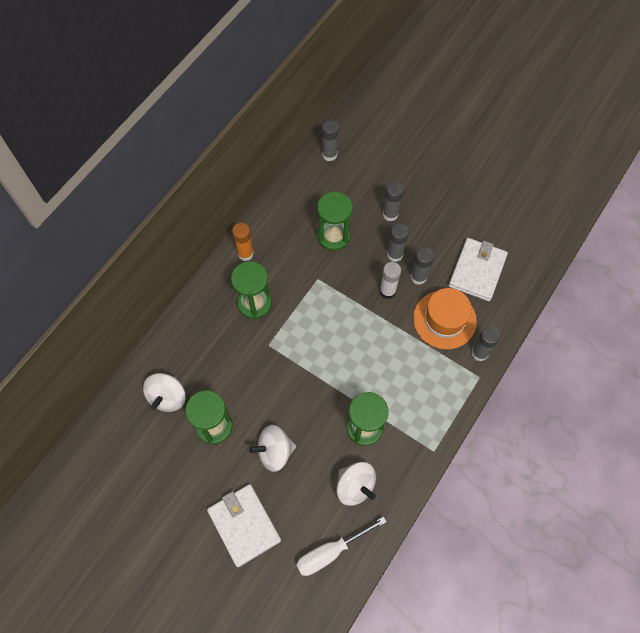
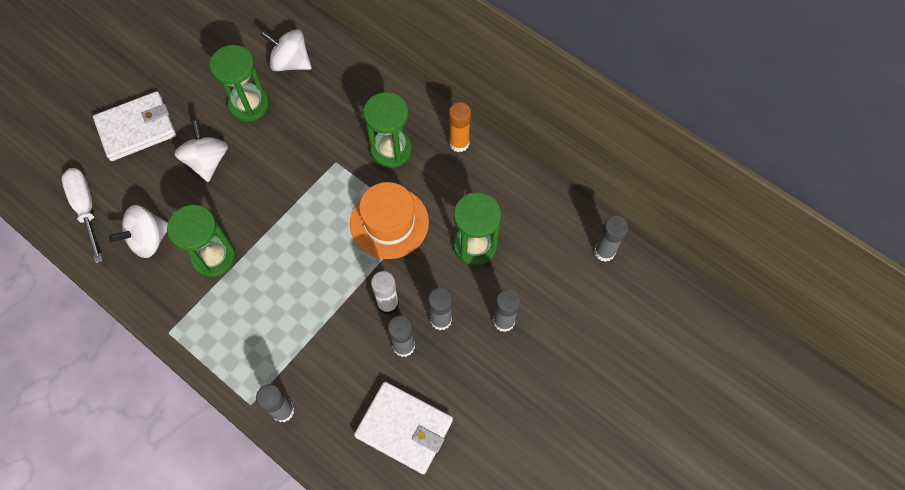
camera: 95 degrees right, 0 degrees up
orange hat [413,288,477,349] -> orange hat moved to [350,182,429,259]

